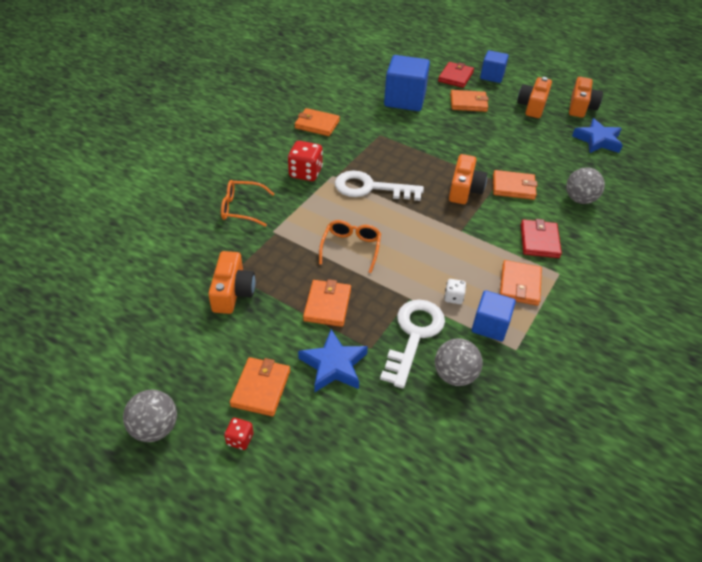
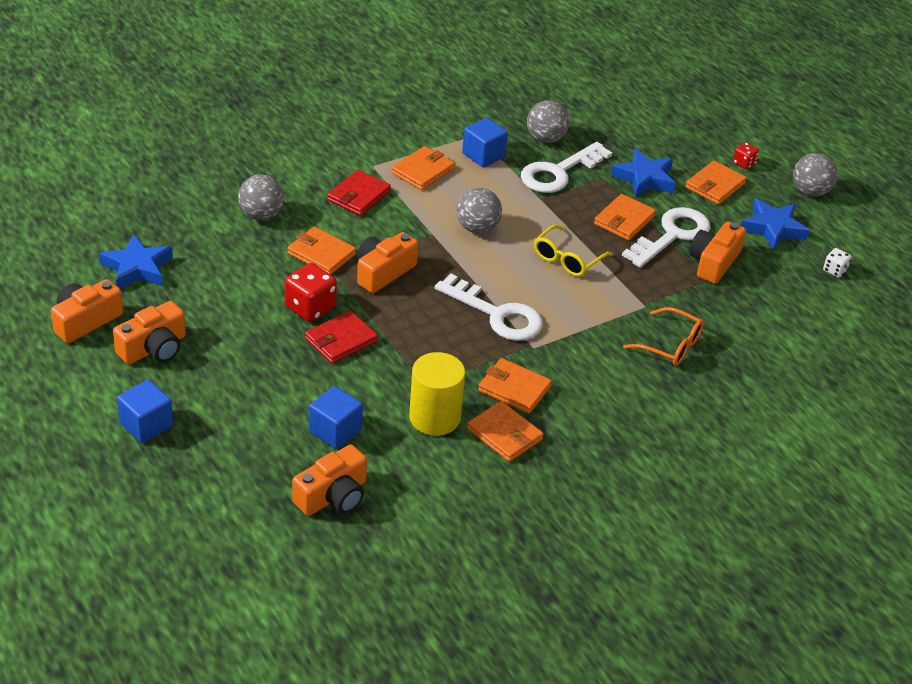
camera: 155 degrees left, 5 degrees down
red dice [288,141,323,181] -> red dice moved to [285,263,337,322]
orange glasses [319,220,381,273] -> yellow glasses [534,224,613,277]
blue cube [384,55,430,111] -> blue cube [309,386,363,449], size x0.60
red wallet [438,62,474,88] -> red wallet moved to [305,310,378,364]
white dice [444,279,466,304] -> white dice moved to [823,248,851,278]
orange wallet [450,90,489,112] -> orange wallet moved to [478,358,552,413]
none -> orange camera [292,444,367,516]
none -> yellow cylinder [409,352,465,436]
none -> grey ball [457,188,502,234]
none -> white key [622,207,711,268]
none -> blue star [741,199,810,251]

